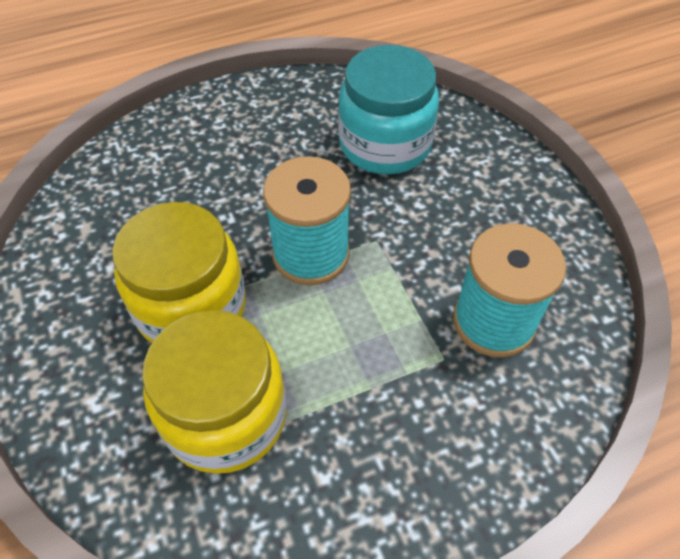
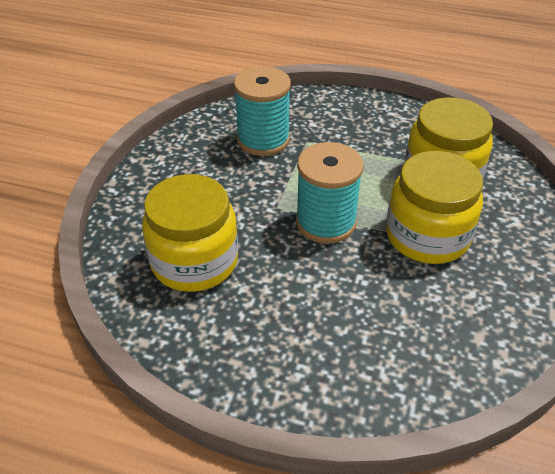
camera: 140 degrees left, 10 degrees down
turquoise jar [338,45,439,175] -> yellow jar [142,174,238,292]

